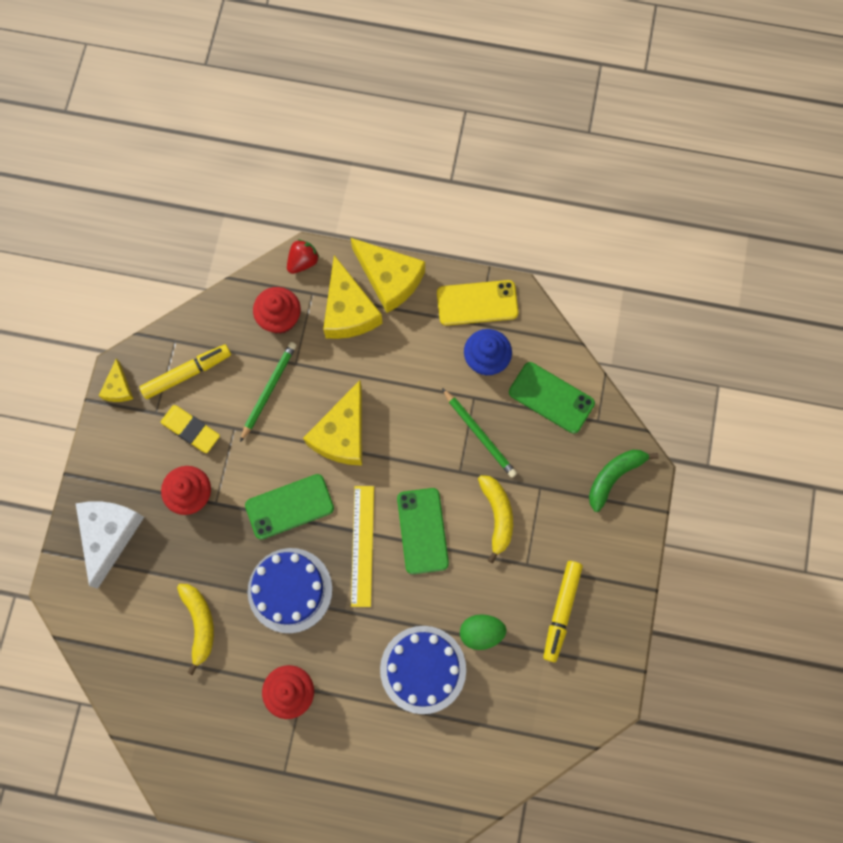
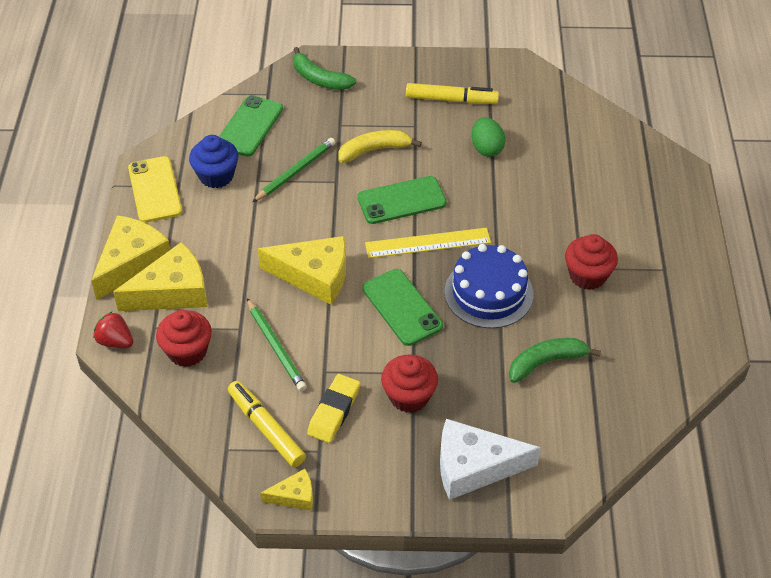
camera: 100 degrees left, 25 degrees down
yellow banana [177,584,214,675] -> green banana [509,338,601,383]
green pencil [240,342,297,442] -> green pencil turned 135 degrees counterclockwise [247,298,307,392]
blue cake [380,626,466,714] -> none

